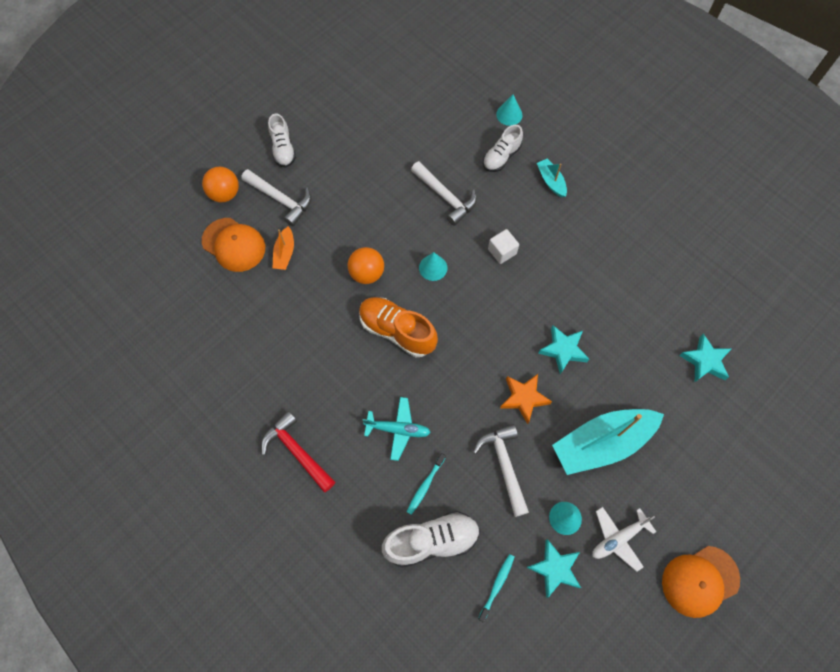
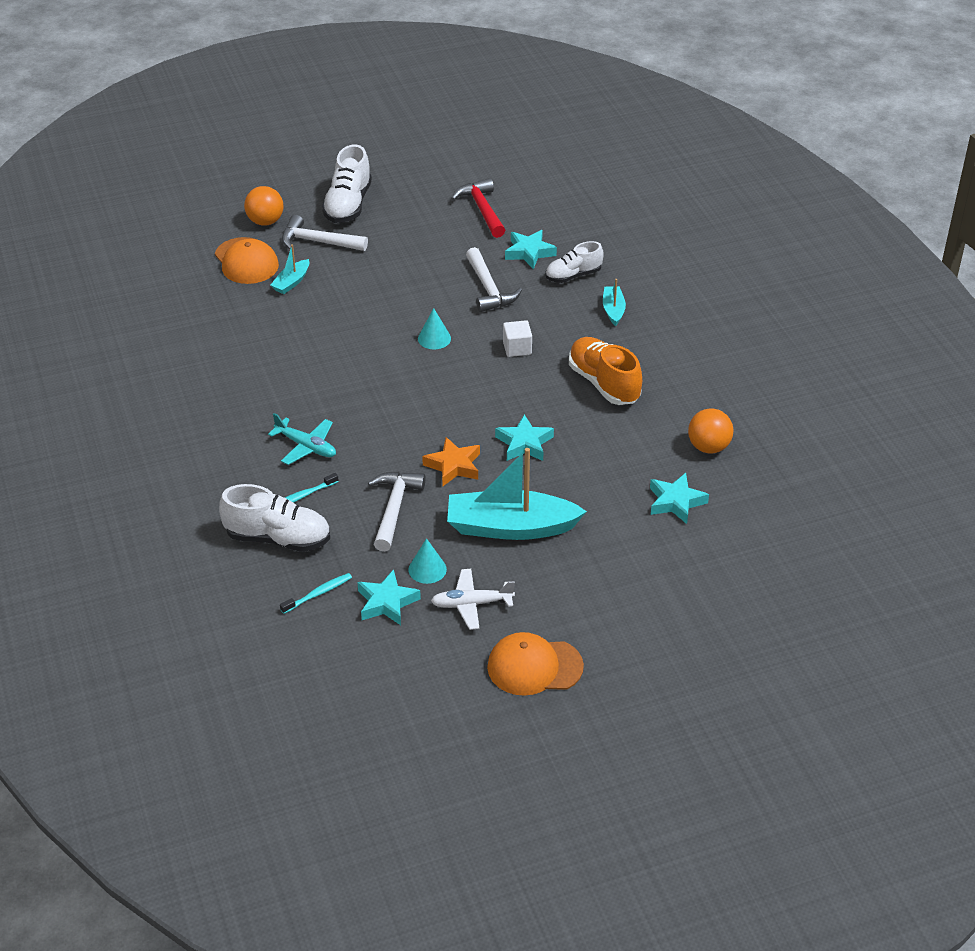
camera: 25 degrees right, 25 degrees down
white hammer [241,169,311,226] -> white hammer turned 135 degrees clockwise [282,215,368,251]
red hammer [261,411,335,492] -> red hammer moved to [451,178,505,238]
white shoe [268,114,296,168] -> white shoe [322,144,372,223], size x1.52
orange boat [273,226,294,270] -> turquoise boat [270,244,309,294]
orange ball [348,247,384,284] -> orange ball moved to [688,408,734,453]
orange shoe [359,297,438,357] -> orange shoe moved to [569,337,642,405]
turquoise cone [496,94,523,126] -> none
none -> turquoise star [505,230,557,269]

